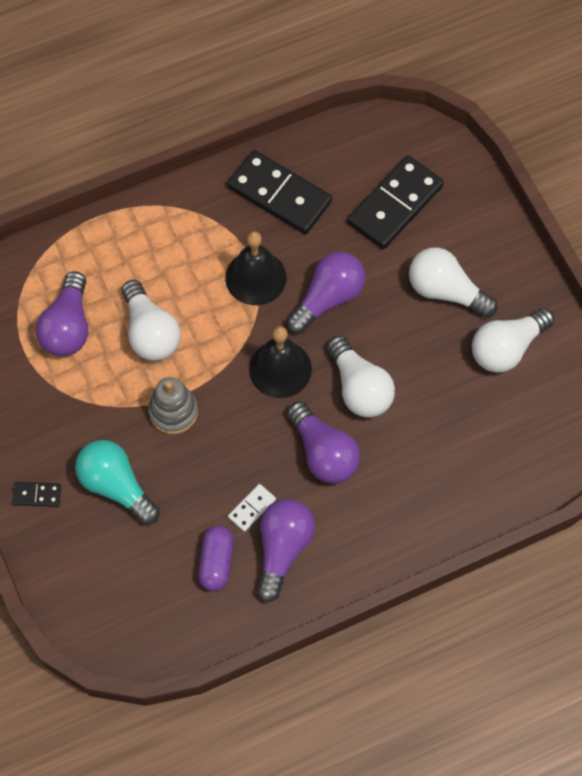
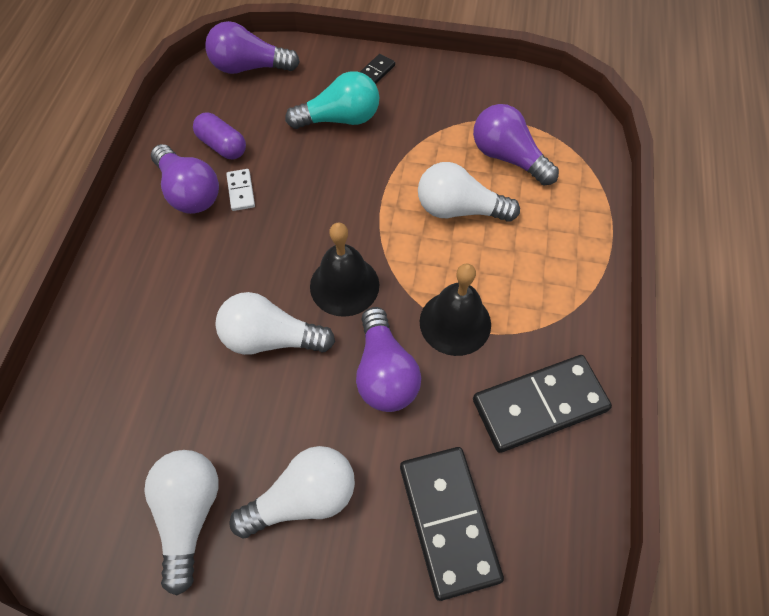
camera: 125 degrees right, 5 degrees down
grey stacking toy [148,377,198,434] -> none
purple light bulb [287,401,360,484] -> purple light bulb moved to [205,21,300,74]

